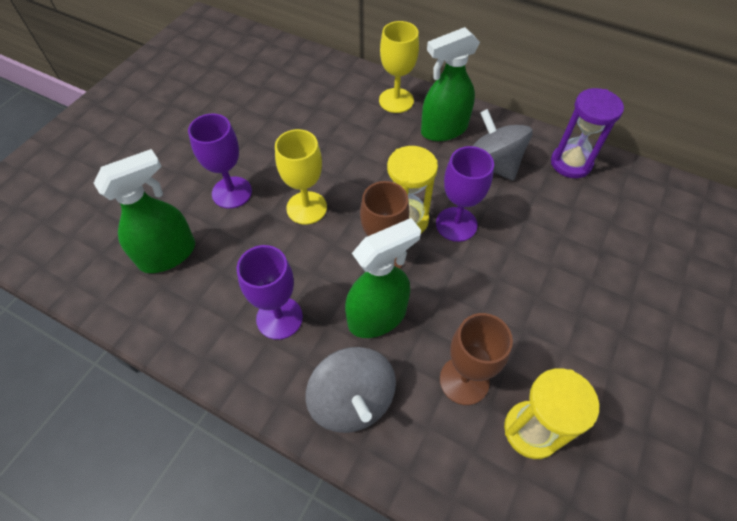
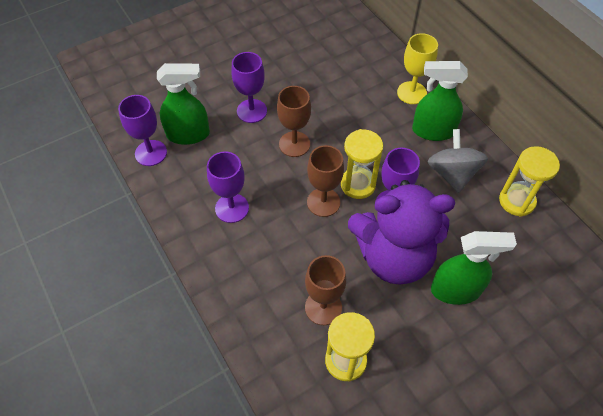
camera: 30 degrees right, 0 degrees up
yellow goblet [275,129,327,225] -> brown goblet [277,86,311,157]
grey spinning top [305,347,396,433] -> none
green spray bottle [345,218,421,338] -> green spray bottle moved to [431,231,517,305]
purple hourglass [551,88,624,178] -> yellow hourglass [499,146,560,217]
none -> purple goblet [118,95,167,166]
none -> purple teddy bear [348,180,455,285]

